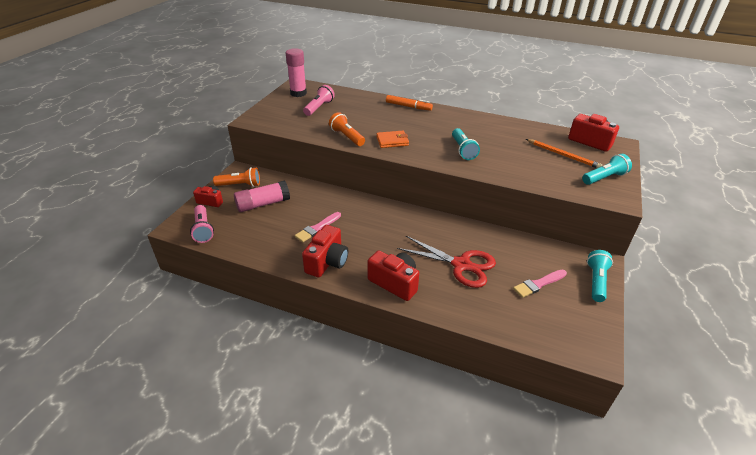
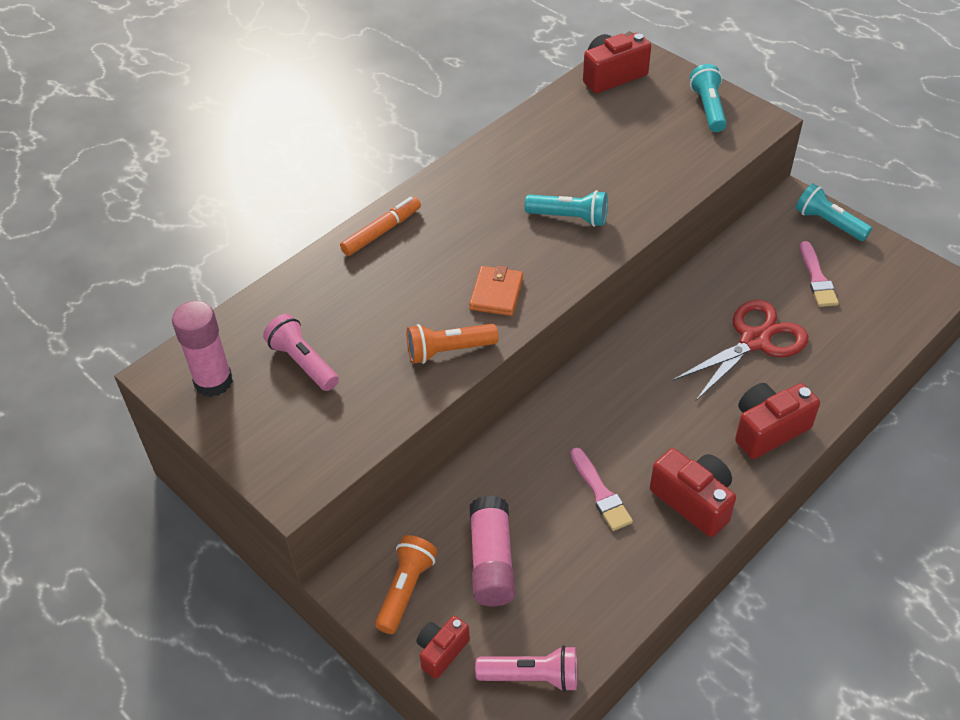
camera: 65 degrees left, 10 degrees up
orange pencil [526,139,602,168] -> none

